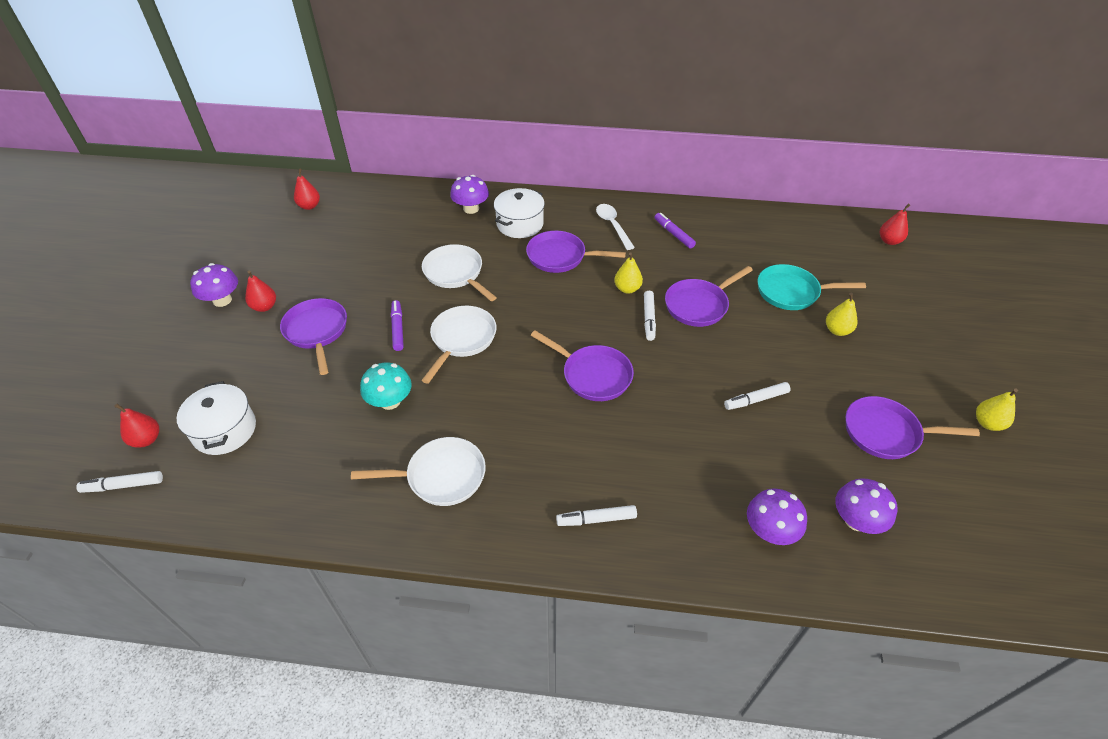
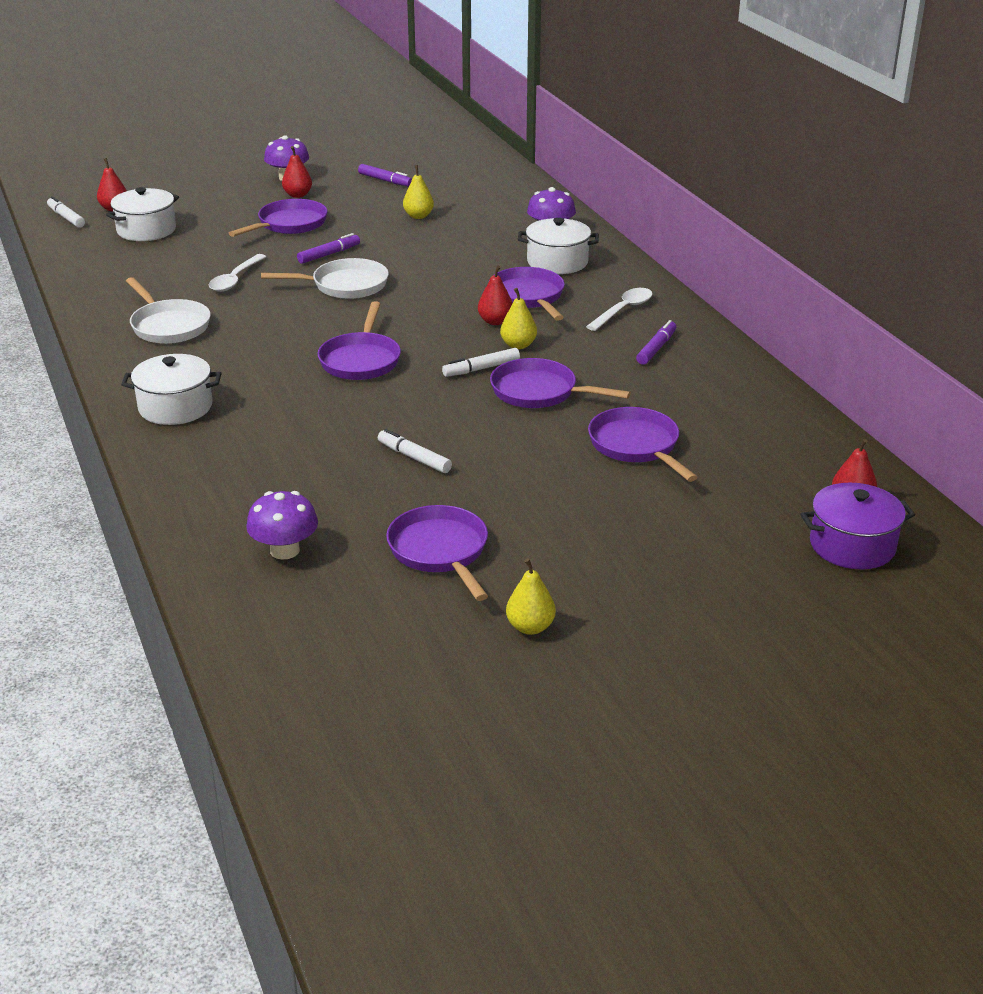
camera: 60 degrees right, 15 degrees down
red pear [294,169,320,210] -> red pear moved to [478,266,513,325]
turquoise mushroom [360,362,412,410] -> white spoon [209,254,266,292]
white pan [422,244,497,301] -> none
white marker [556,505,637,526] -> white pot [121,354,221,425]
purple mushroom [747,489,807,545] -> none
turquoise pan [758,264,866,310] -> purple pan [588,407,697,482]
yellow pear [826,293,858,336] -> yellow pear moved to [403,165,434,219]
none -> purple marker [358,164,412,187]
none -> purple pot [800,483,915,570]

